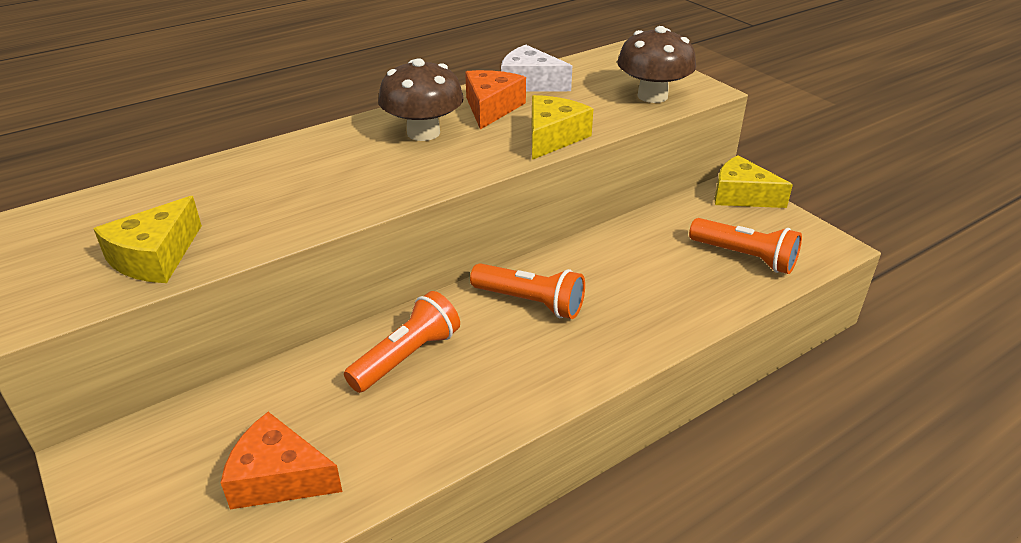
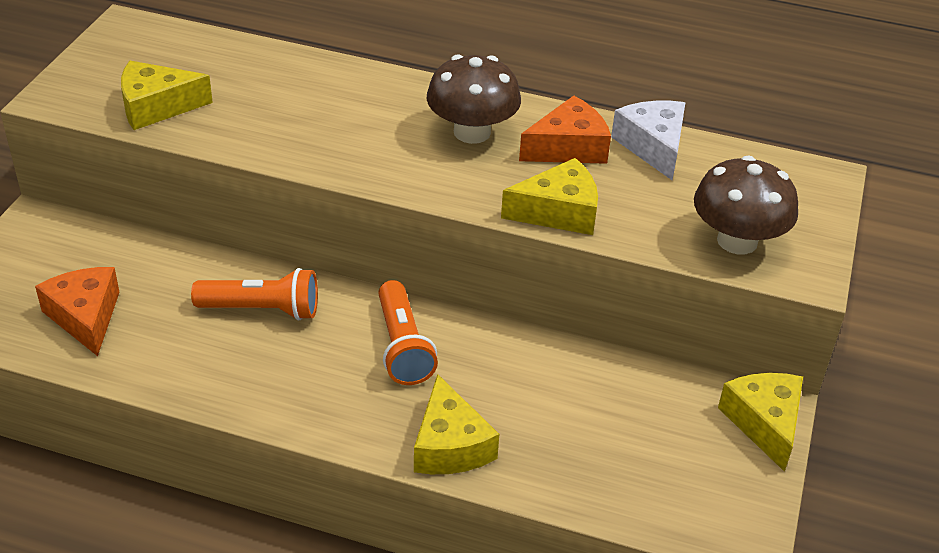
camera: 50 degrees right, 5 degrees up
orange flashlight [689,218,802,274] -> none
none -> yellow cheese [414,374,499,474]

